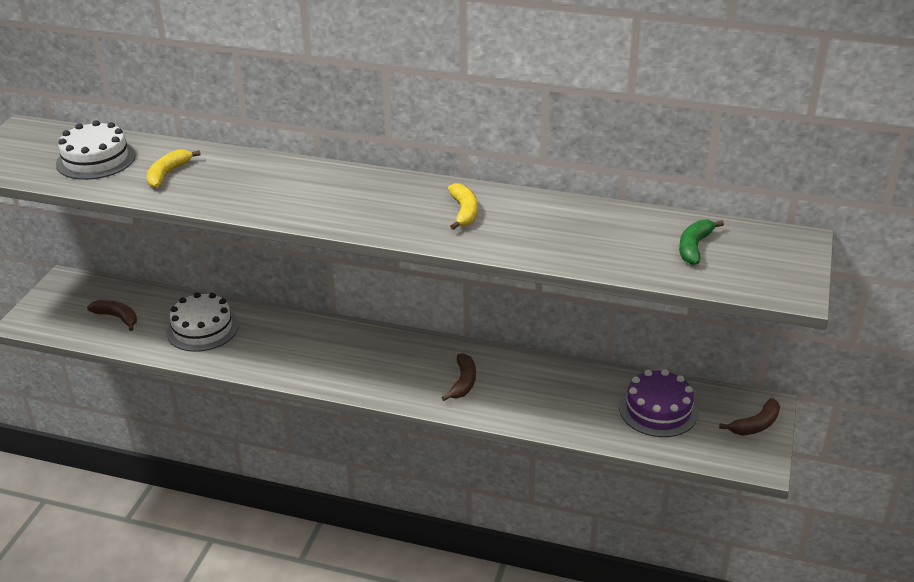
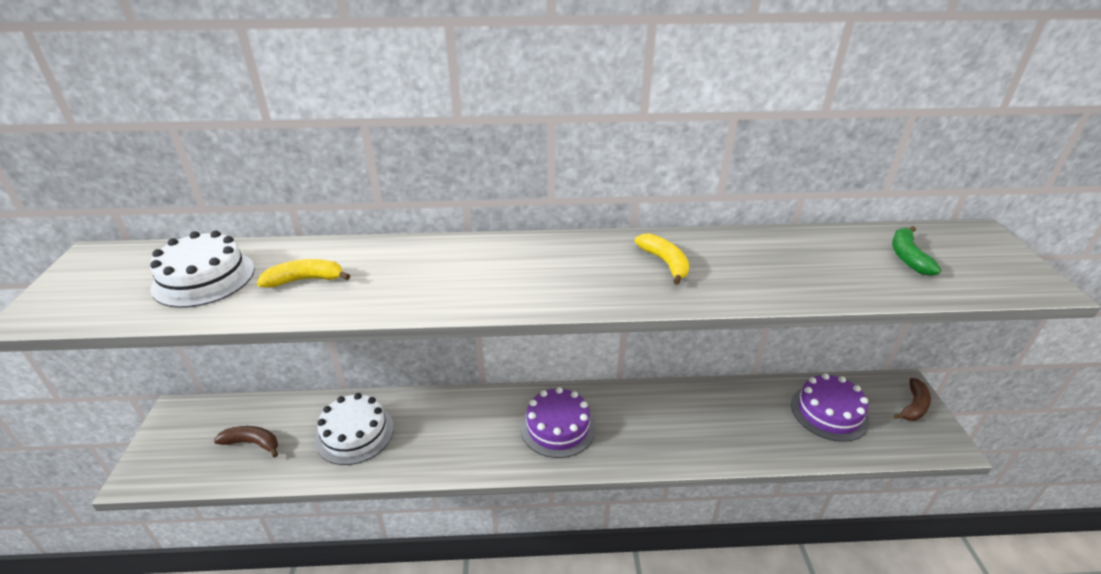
camera: 20 degrees left, 0 degrees up
yellow banana [146,149,201,188] -> yellow banana turned 75 degrees clockwise [257,259,350,288]
brown banana [441,353,476,401] -> none
none -> purple cake [520,387,596,458]

